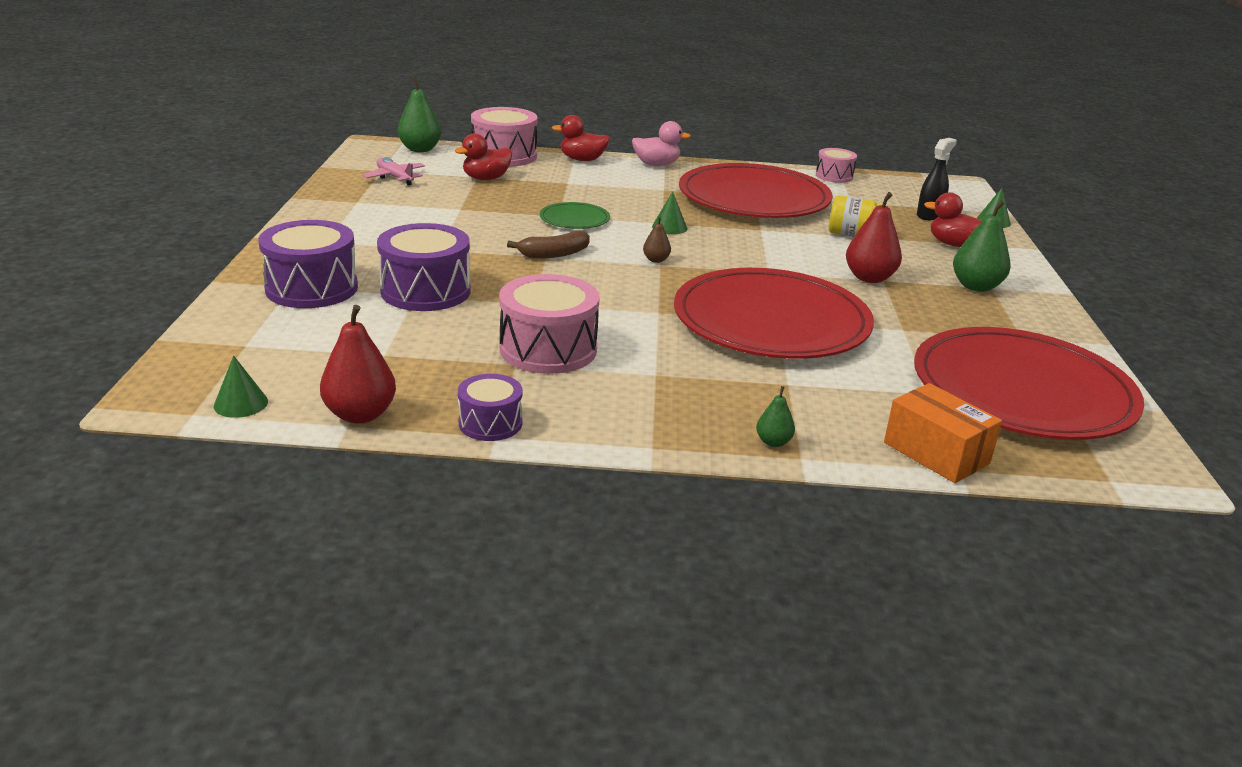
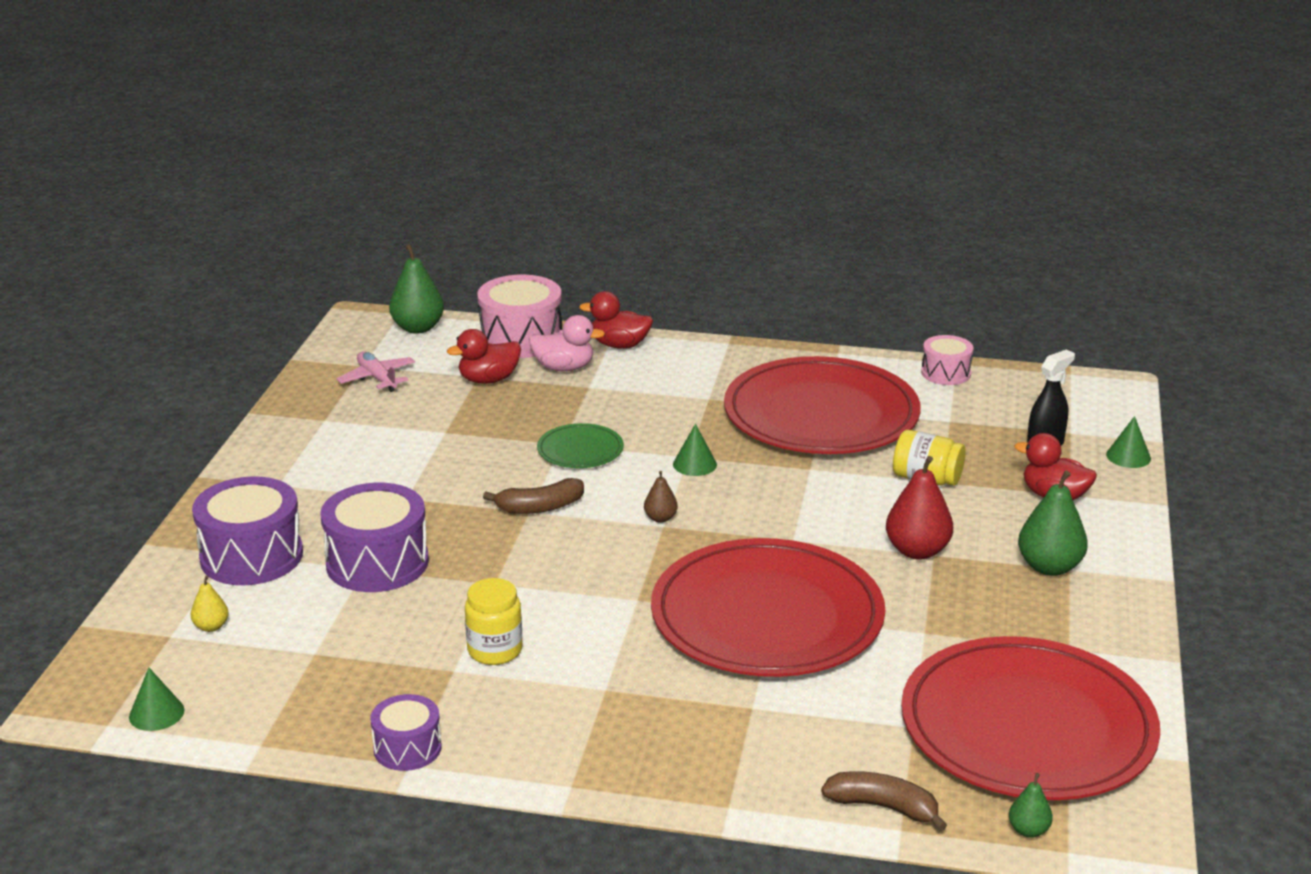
camera: 10 degrees right, 0 degrees up
red pear [320,305,396,424] -> none
pink drum [499,274,600,374] -> yellow jar [465,578,522,665]
pink duck [632,121,691,166] -> pink duck moved to [529,315,605,371]
green pear [756,386,795,447] -> green pear moved to [1009,773,1053,838]
orange box [884,383,1002,483] -> brown banana [821,771,947,831]
none -> yellow pear [191,575,229,632]

